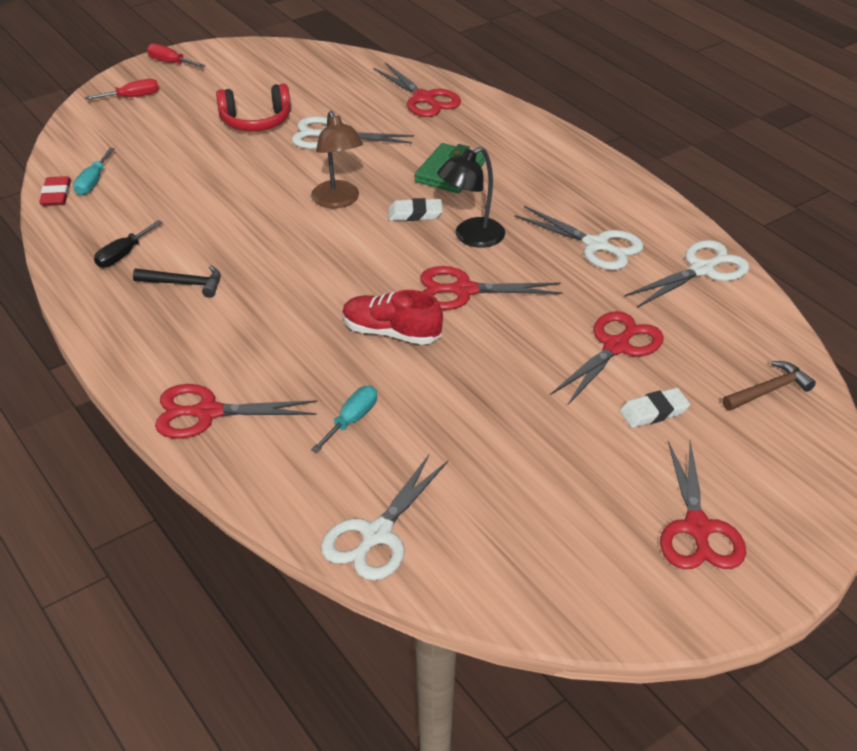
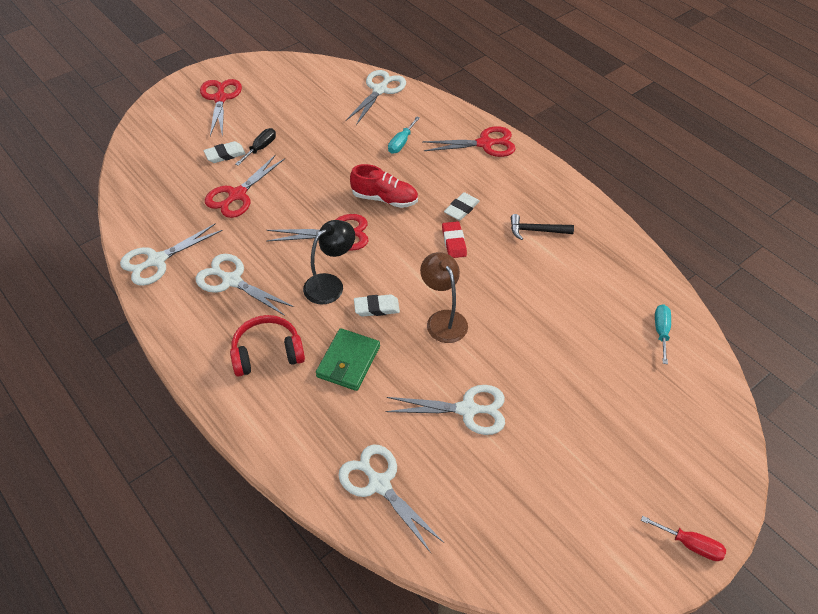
camera: 175 degrees right, 10 degrees up
red eraser [39,176,71,206] -> red eraser moved to [442,221,467,258]
red screwdriver [85,79,159,100] -> none
black screwdriver [94,220,163,268] -> black screwdriver moved to [235,128,276,166]
red headphones [216,84,291,131] -> red headphones moved to [230,315,305,377]
red scissors [373,62,461,117] -> white scissors [338,444,444,553]
brown hammer [722,361,816,411] -> none
none -> white eraser [444,192,480,221]

